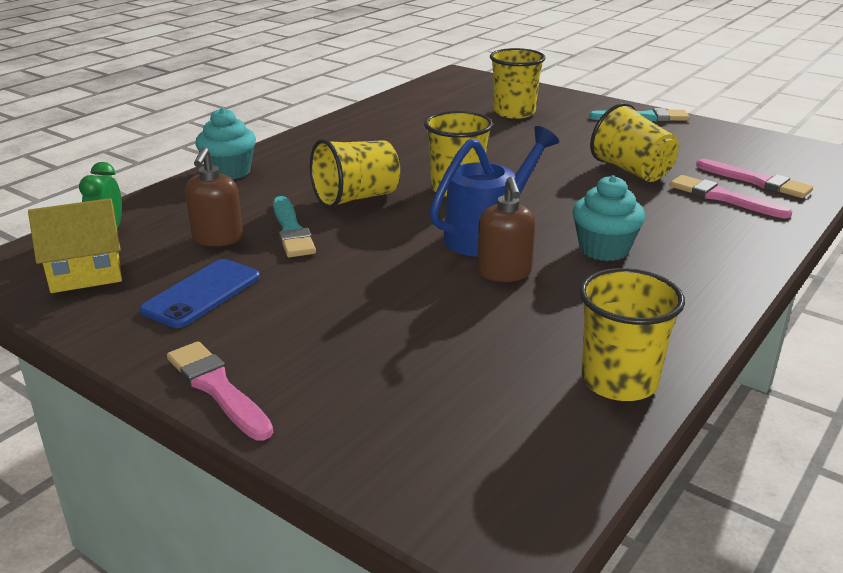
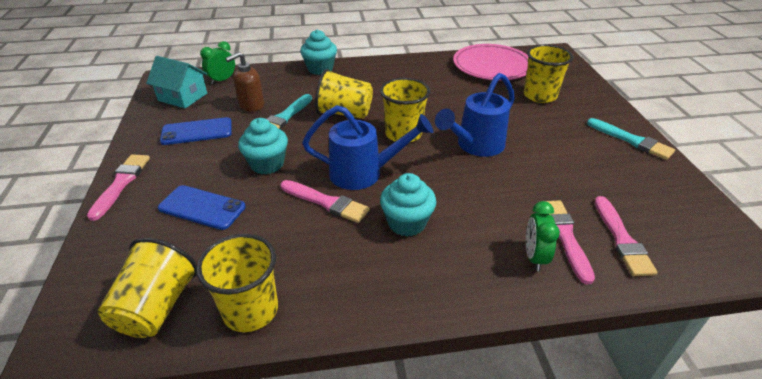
camera: 45 degrees right, 10 degrees up
yellow house [28,198,122,293] -> turquoise house [146,56,207,108]
brown soap dispenser [477,177,536,282] -> pink brush [281,180,370,223]
yellow cup [590,103,679,182] -> yellow cup moved to [98,238,197,338]
none -> blue phone [158,185,246,230]
none -> turquoise cupcake [238,118,288,174]
none -> blue watering can [435,73,515,157]
none -> pink plate [453,44,528,80]
none -> green clock [526,201,560,271]

